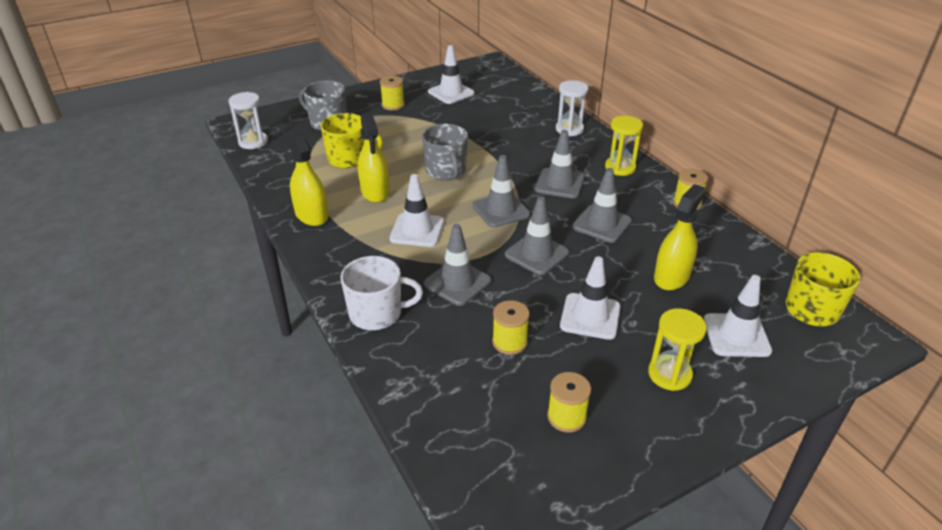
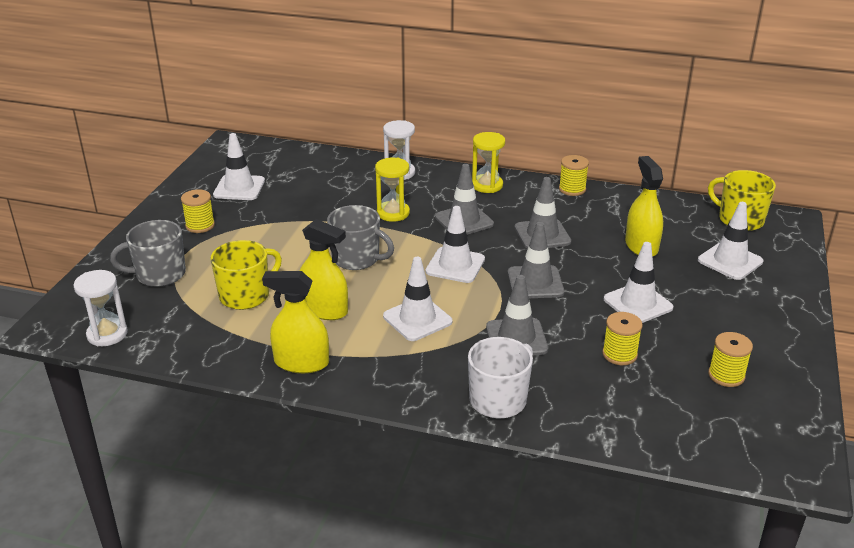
camera: 45 degrees left, 5 degrees down
grey traffic cone [472,155,530,228] -> white traffic cone [426,206,485,283]
yellow hourglass [648,308,707,391] -> yellow hourglass moved to [375,158,410,222]

